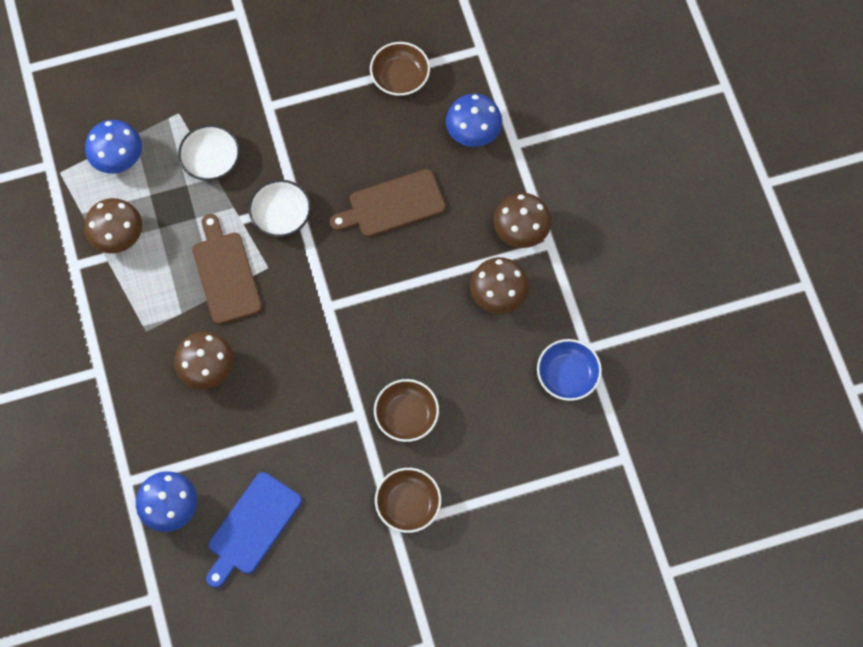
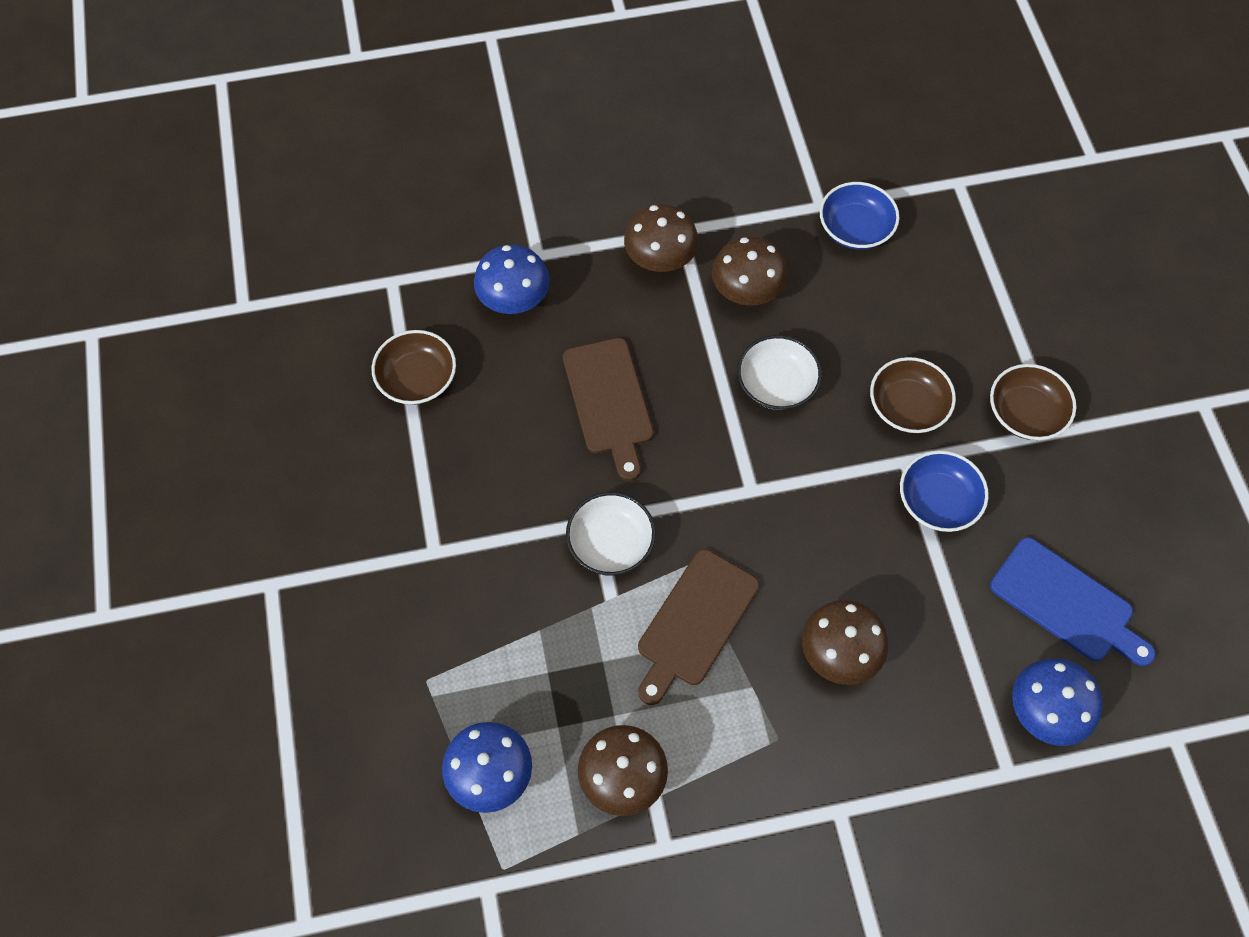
camera: 85 degrees left, 5 degrees down
white bowl [178,125,240,181] -> white bowl moved to [737,335,822,410]
brown cutting board [192,214,262,325] -> brown cutting board turned 45 degrees counterclockwise [638,549,760,705]
none -> blue bowl [900,450,989,532]

